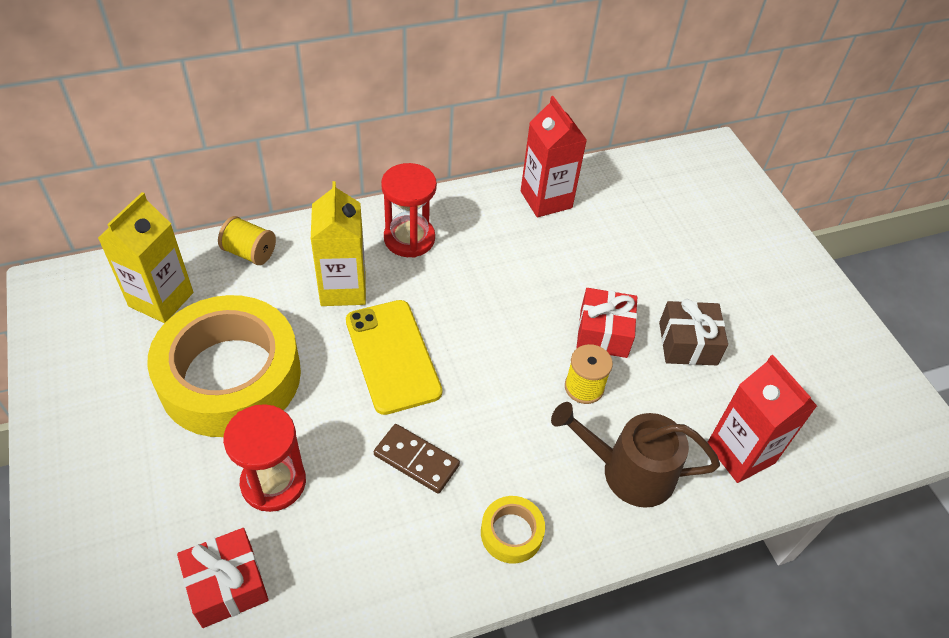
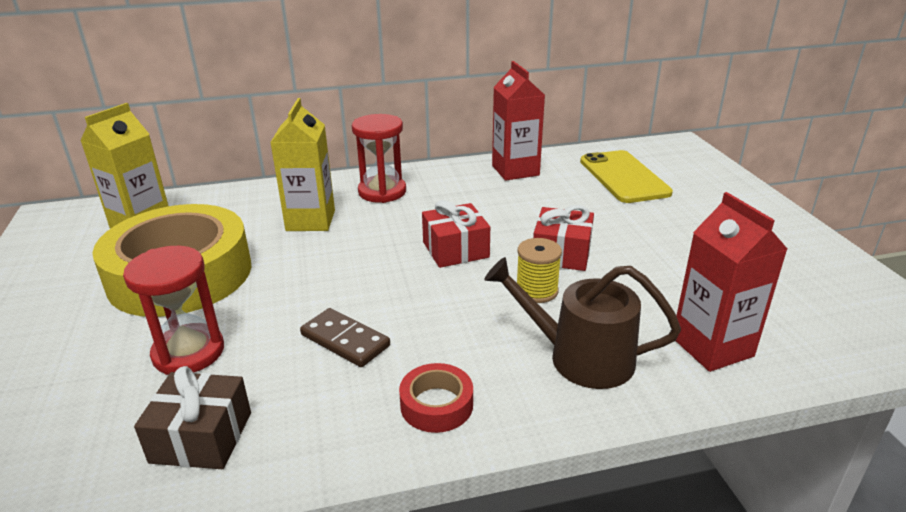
camera: 10 degrees right, 20 degrees down
red gift [177,528,269,628] -> red gift moved to [422,200,490,268]
yellow spool [218,216,276,265] -> none
yellow phone [346,300,442,415] -> yellow phone moved to [580,150,673,203]
yellow tape [481,496,545,564] -> red tape [399,363,473,433]
brown gift [659,299,728,365] -> brown gift moved to [134,366,251,469]

